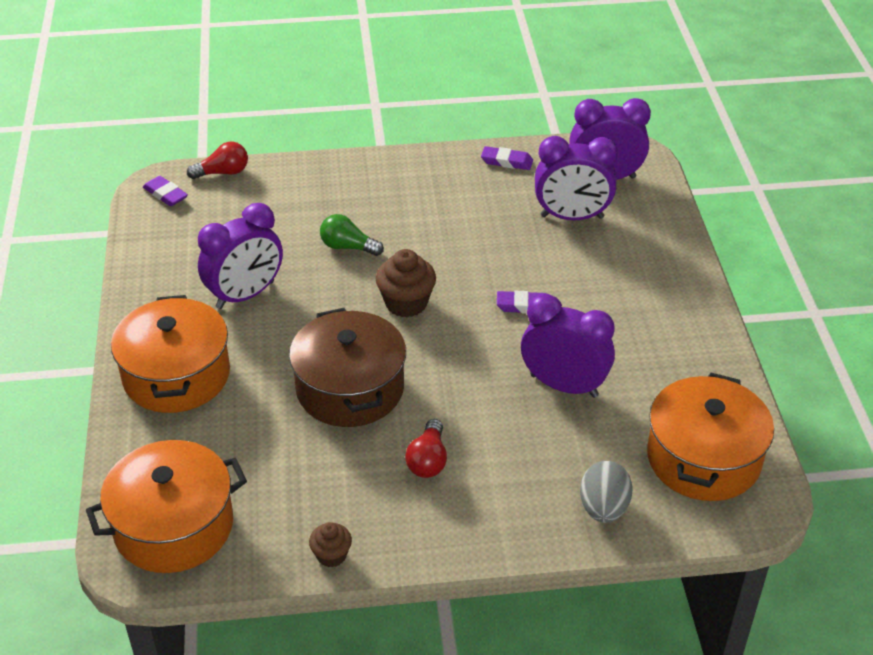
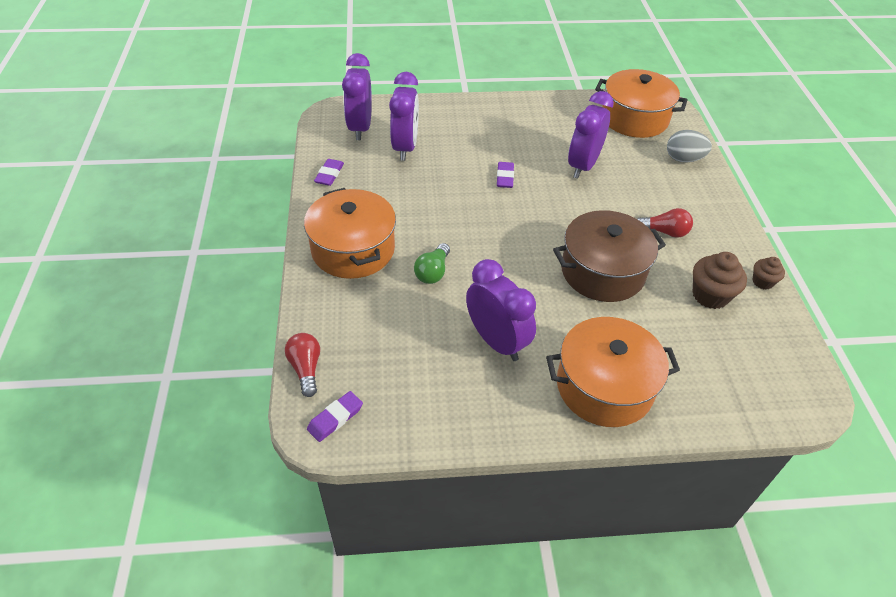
camera: 90 degrees left, 5 degrees up
orange pot [86,440,247,573] -> orange pot moved to [304,188,396,279]
brown cupcake [376,249,436,317] -> brown cupcake moved to [693,252,747,309]

